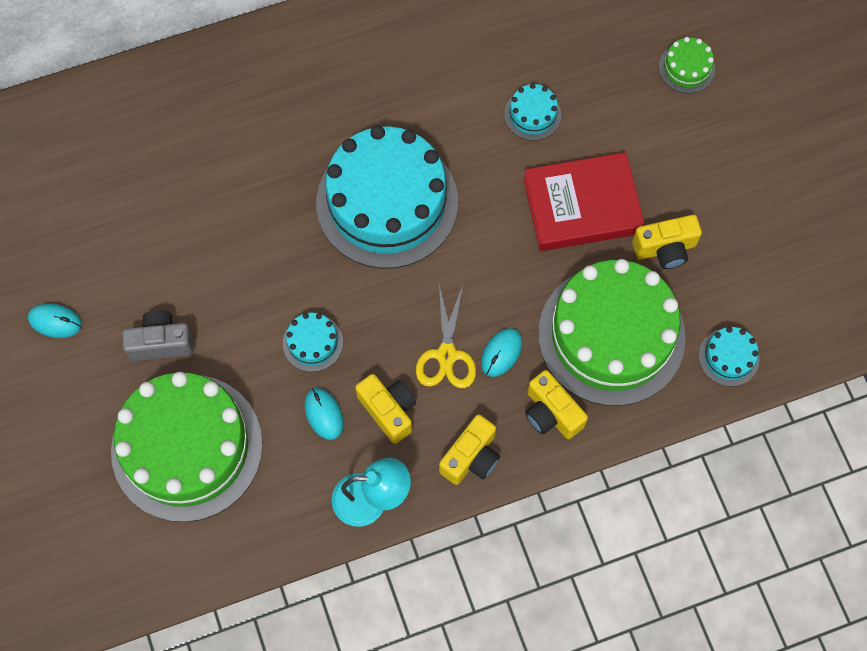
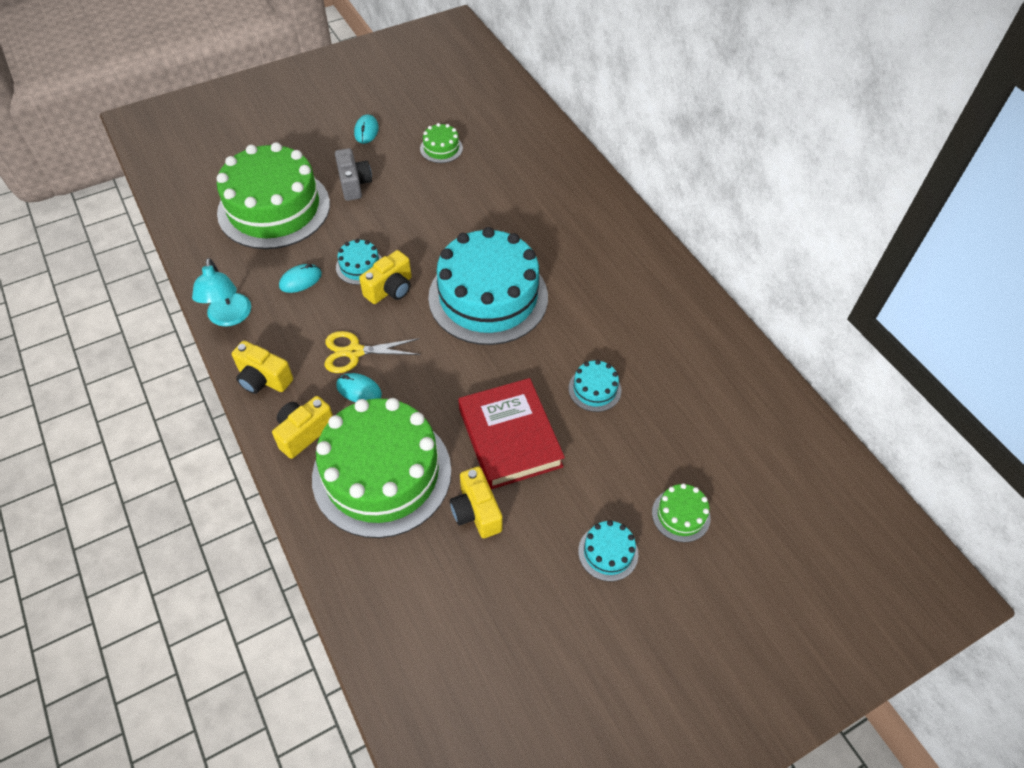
camera: 80 degrees right, 15 degrees down
yellow camera [355,374,416,444] -> yellow camera moved to [359,250,412,304]
turquoise cake [699,327,760,386] -> turquoise cake moved to [578,520,638,582]
none -> green cake [420,123,463,163]

